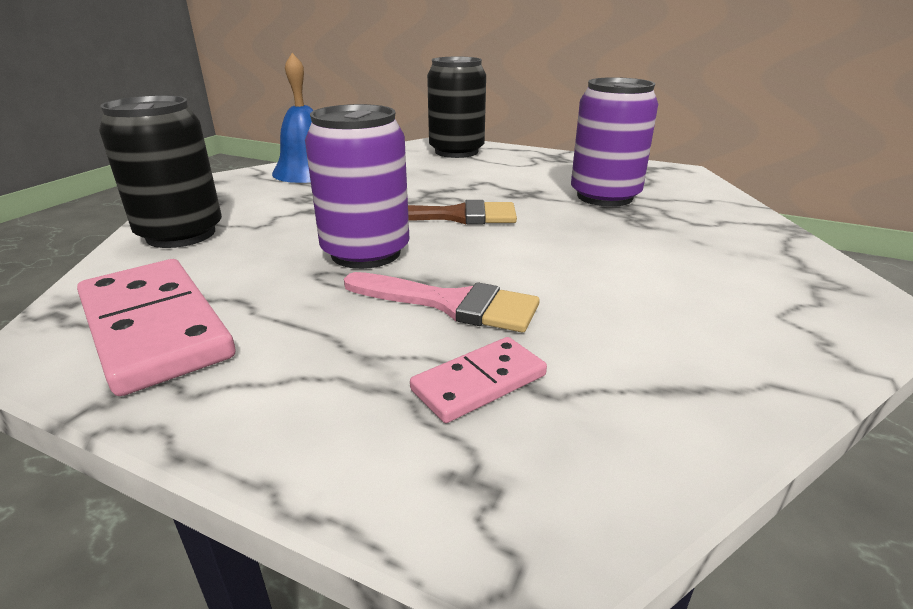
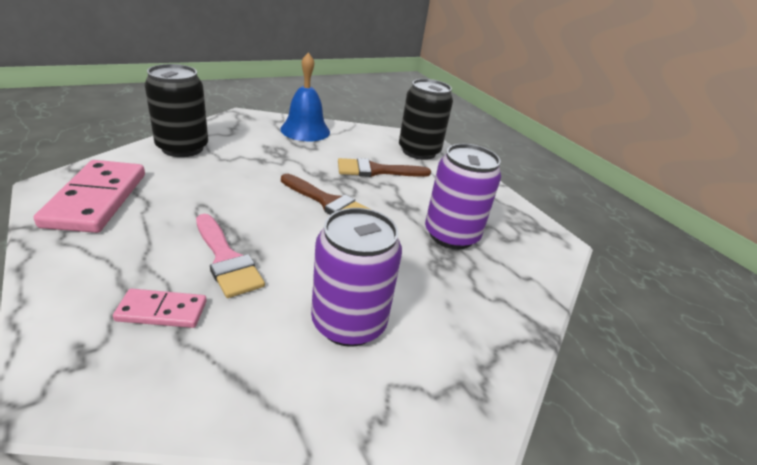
camera: 30 degrees right, 5 degrees up
purple can [305,104,410,269] -> purple can moved to [311,208,402,347]
none -> brown brush [338,158,431,177]

